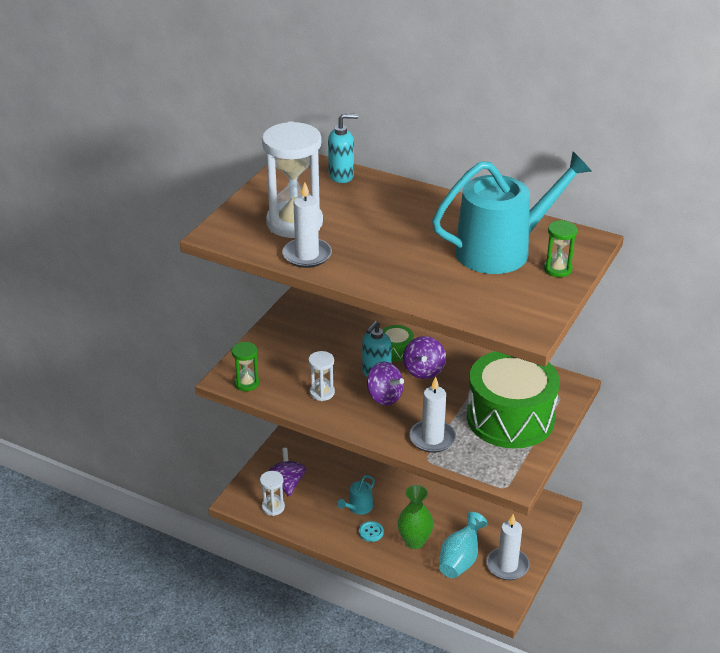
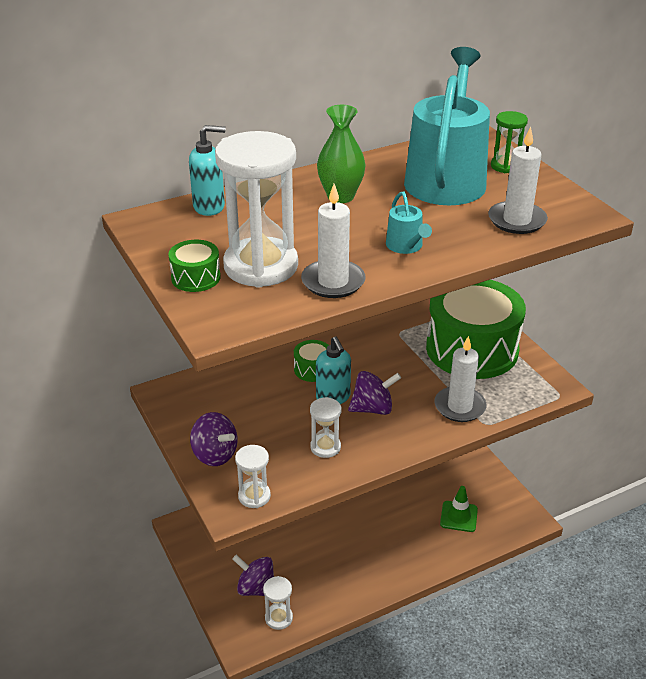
camera: 55 degrees left, 0 degrees up
green hourglass [232,342,259,391] -> white hourglass [235,445,271,508]
turquoise soap dispenser [328,114,358,183] -> turquoise soap dispenser turned 60 degrees clockwise [189,125,226,216]
turquoise watering can [337,475,375,515] -> turquoise watering can moved to [386,191,432,254]
turquoise button [359,521,384,542] -> none
green vase [397,485,434,549] -> green vase moved to [317,105,366,203]
purple spinning top [403,336,446,379] -> purple spinning top moved to [190,412,238,466]
turquoise vase [439,512,487,578] -> green traffic cone [440,486,478,532]
white candle [486,514,530,580] -> white candle moved to [488,127,548,234]
none -> green drum [168,240,221,292]

